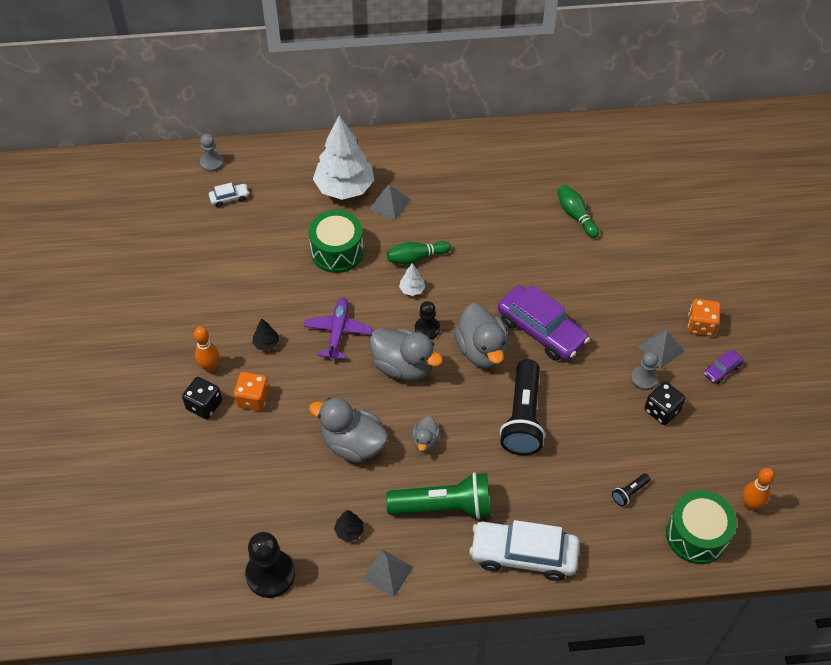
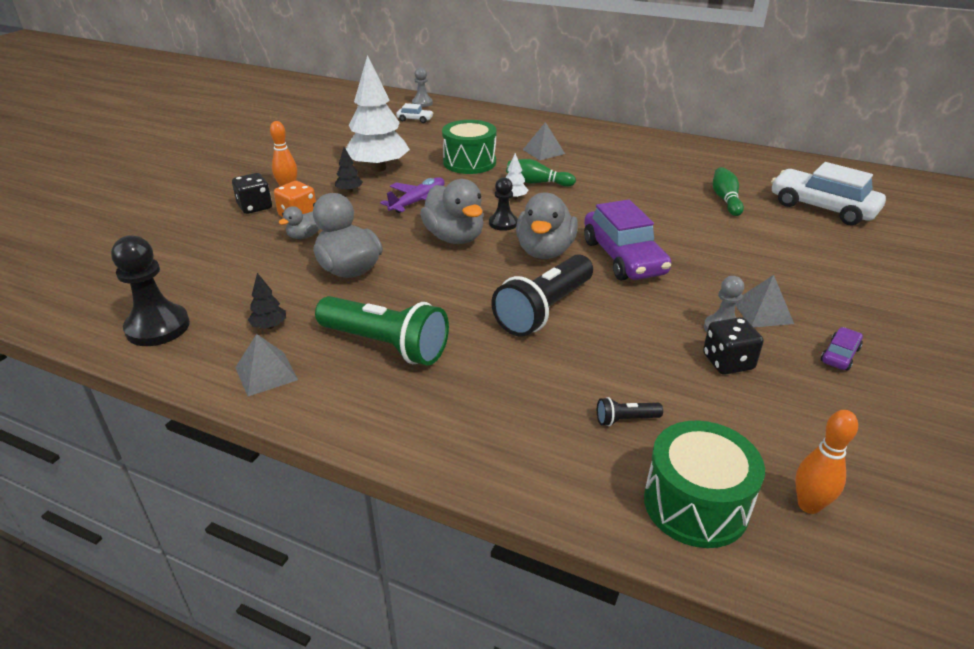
camera: 30 degrees right, 20 degrees down
white tree [313,115,374,200] -> white tree moved to [346,55,410,172]
grey duck [412,416,440,452] -> grey duck moved to [278,206,320,239]
white car [469,520,579,581] -> white car moved to [771,162,886,225]
orange dice [688,299,720,336] -> none
purple car [704,350,743,384] -> purple car turned 135 degrees clockwise [821,327,863,371]

